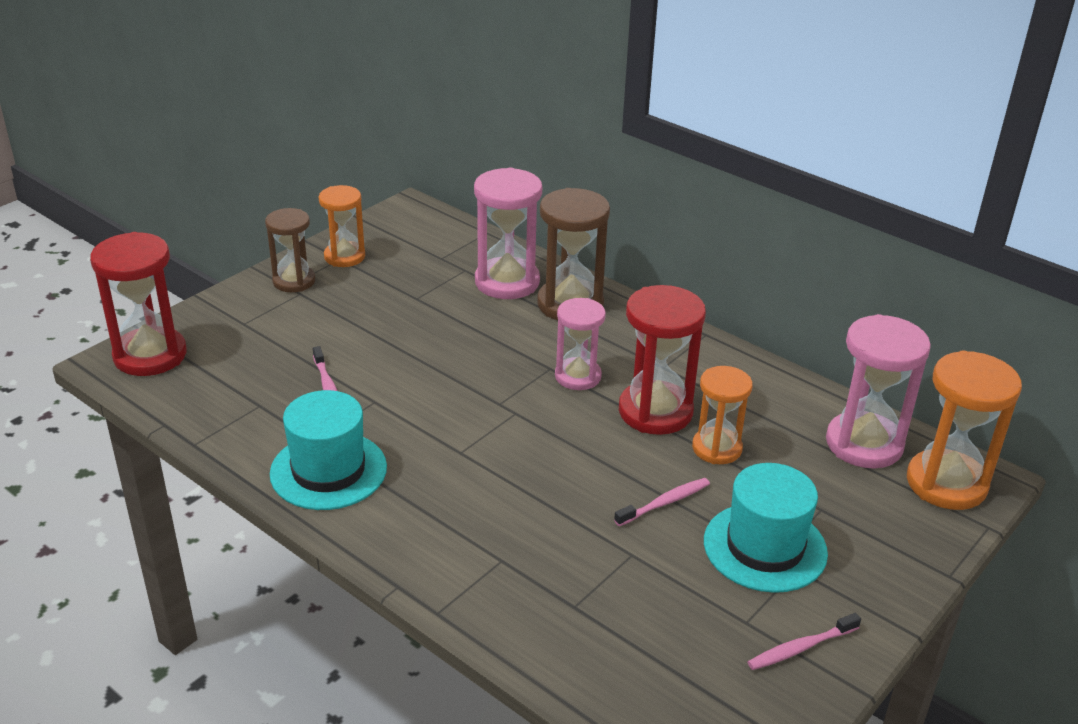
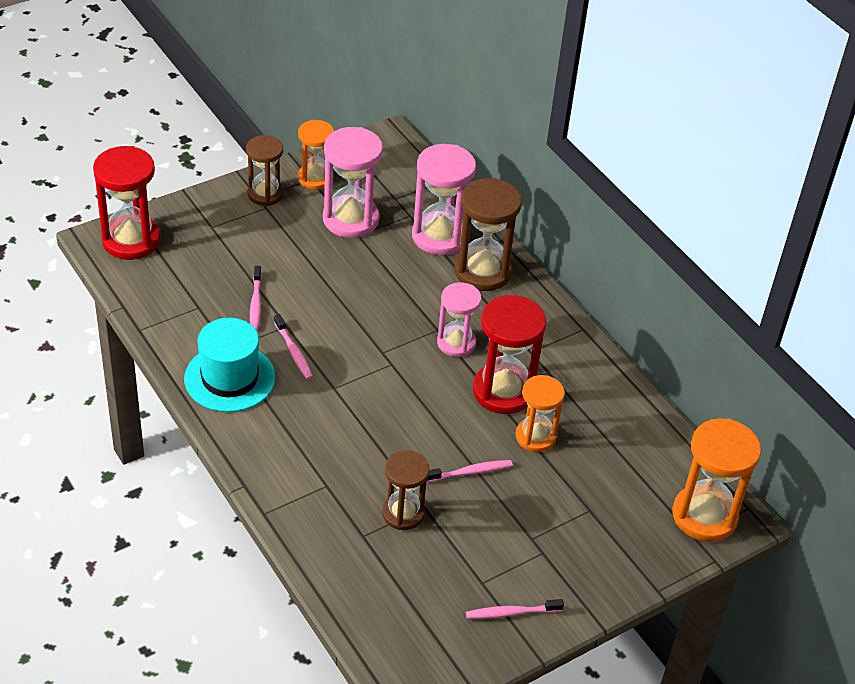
camera: 15 degrees right, 10 degrees up
turquoise hat [704,463,828,593] -> none
pink hourglass [826,314,931,468] -> pink hourglass moved to [323,127,383,238]
none -> pink toothbrush [274,314,313,380]
none -> brown hourglass [382,450,429,530]

